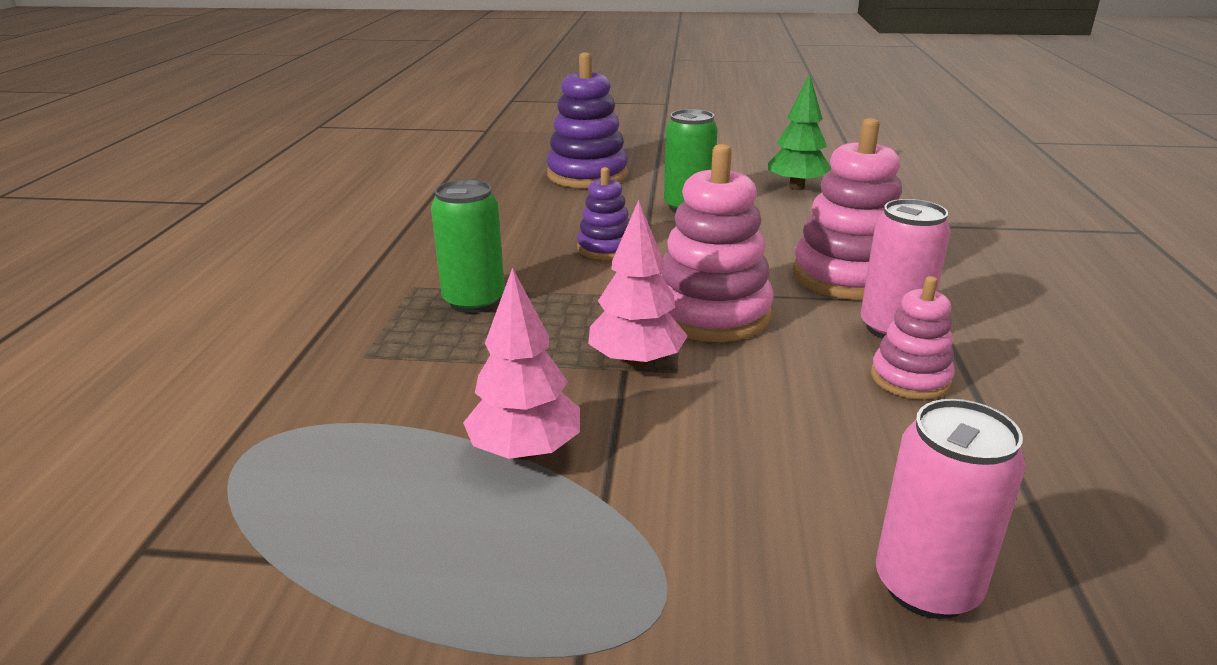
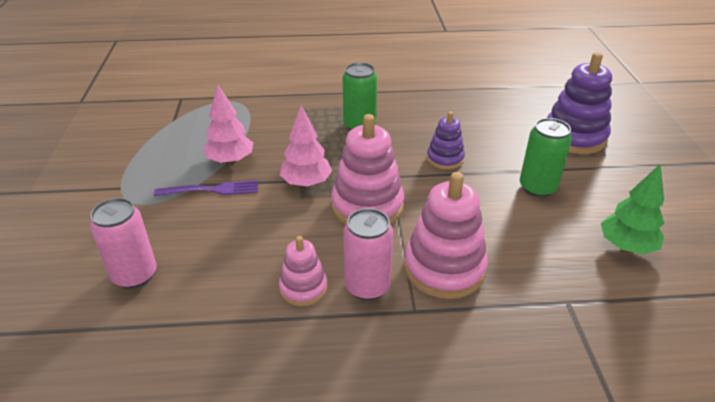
camera: 80 degrees right, 10 degrees up
none -> purple fork [154,180,258,196]

